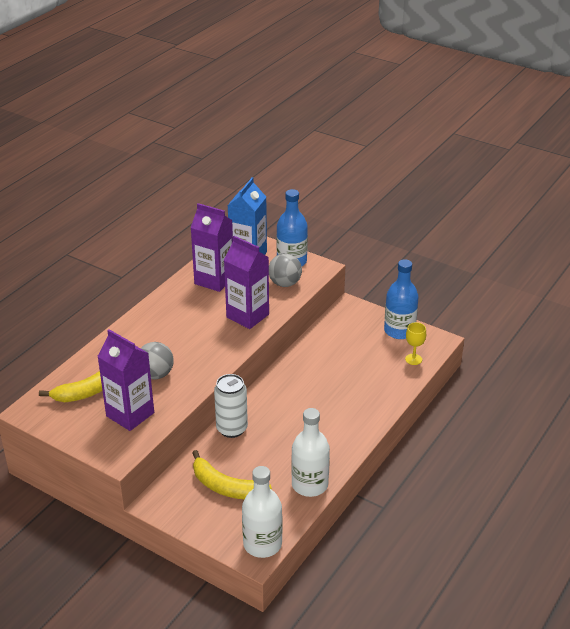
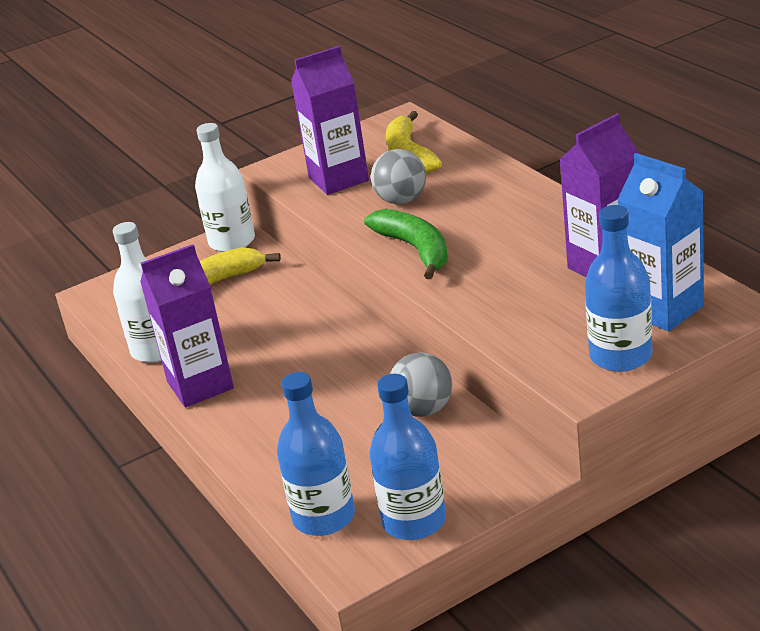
camera: 120 degrees right, 5 degrees down
white can [214,374,248,438] -> none
purple carton [224,236,269,329] -> purple carton moved to [140,244,234,407]
white bottle [242,466,282,558] -> white bottle moved to [195,123,255,252]
grey ball [269,253,302,287] -> grey ball moved to [390,352,452,417]
yellow goblet [405,322,426,365] -> blue bottle [277,372,355,536]
none -> green banana [364,209,448,279]

